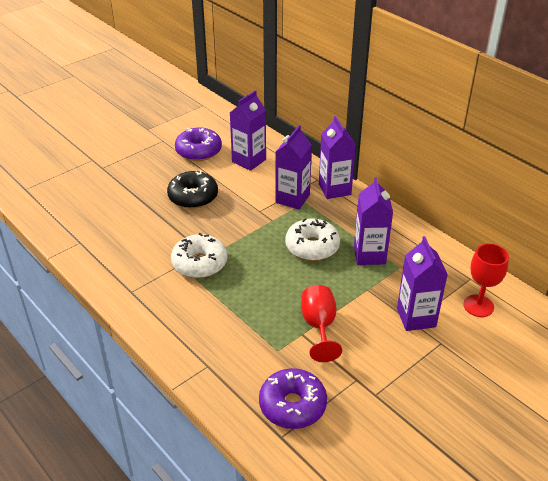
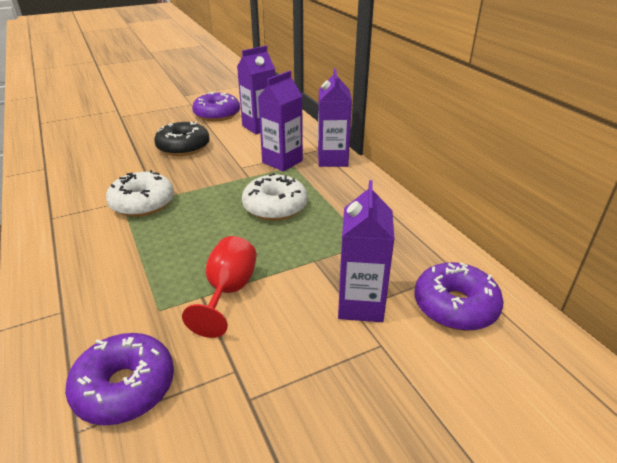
camera: 15 degrees right, 5 degrees down
purple carton [354,177,393,265] -> none
red goblet [463,243,509,317] -> purple donut [414,262,504,331]

